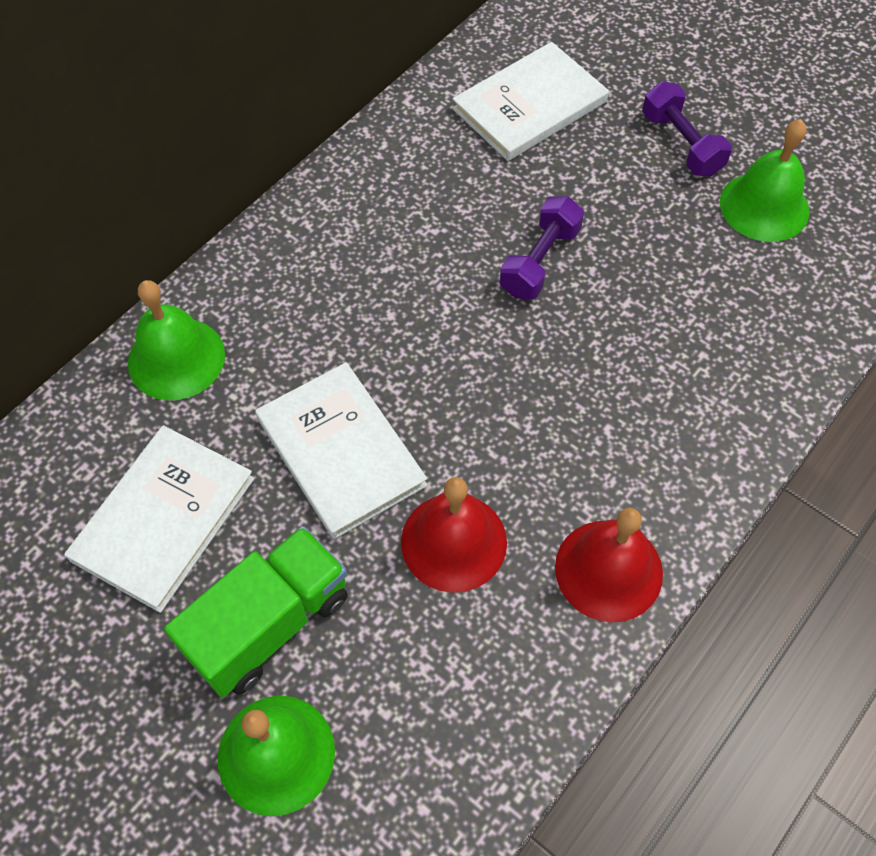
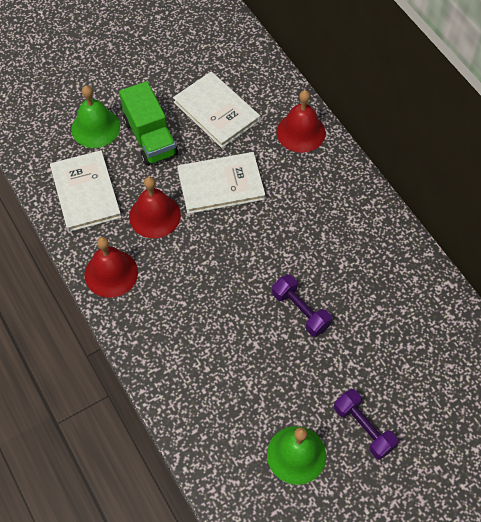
camera: 110 degrees right, 0 degrees up
green bell [128,280,225,400] -> red bell [277,90,326,153]
white book [452,42,609,161] -> white book moved to [50,150,121,232]
purple dumbbell [642,81,732,176] -> purple dumbbell turned 60 degrees clockwise [334,389,398,460]

